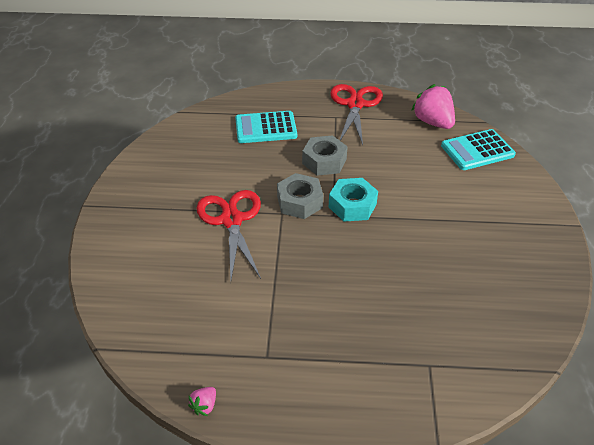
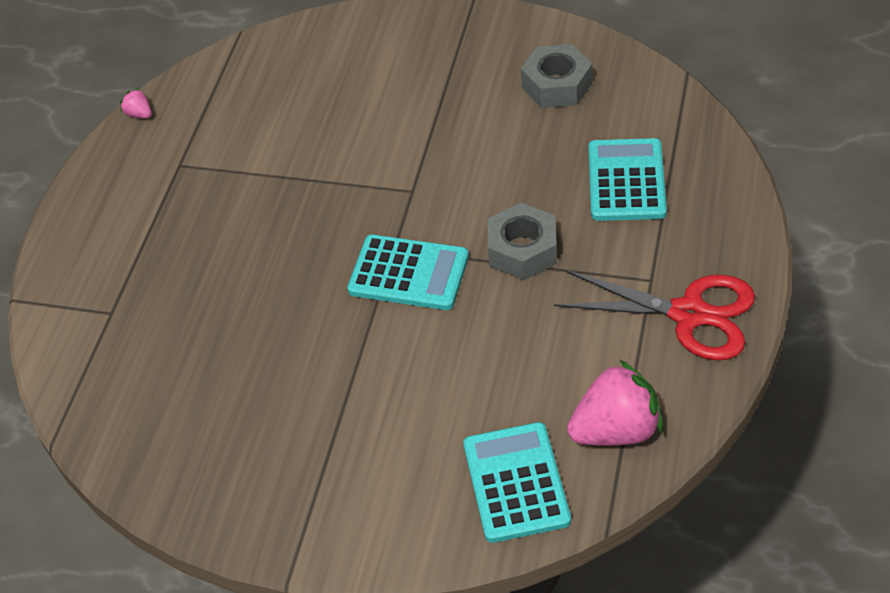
camera: 105 degrees right, 5 degrees up
red scissors [197,190,261,280] -> none
grey nut [277,173,323,219] -> grey nut moved to [521,44,592,108]
turquoise nut [329,178,378,222] -> turquoise calculator [347,235,469,310]

